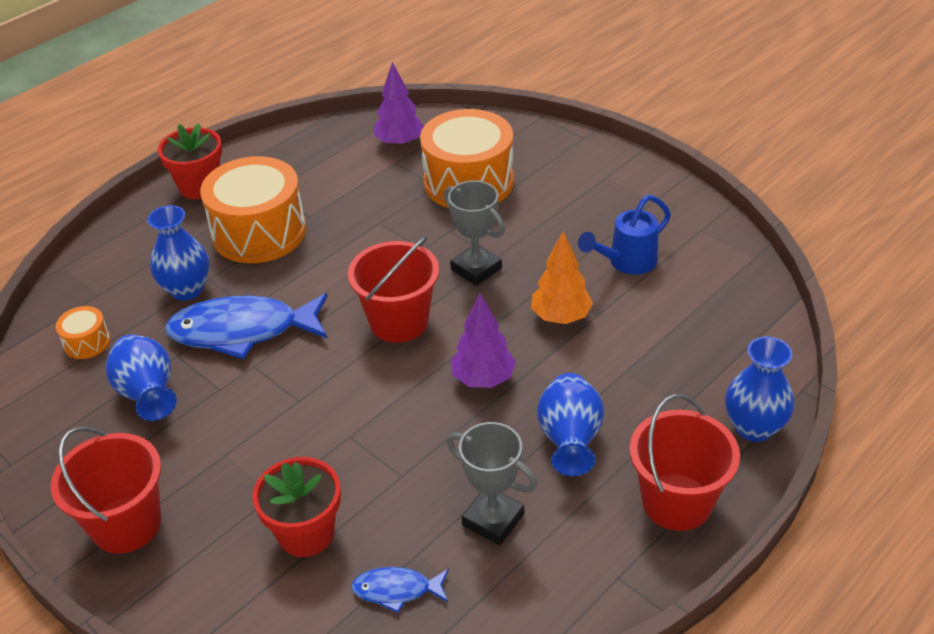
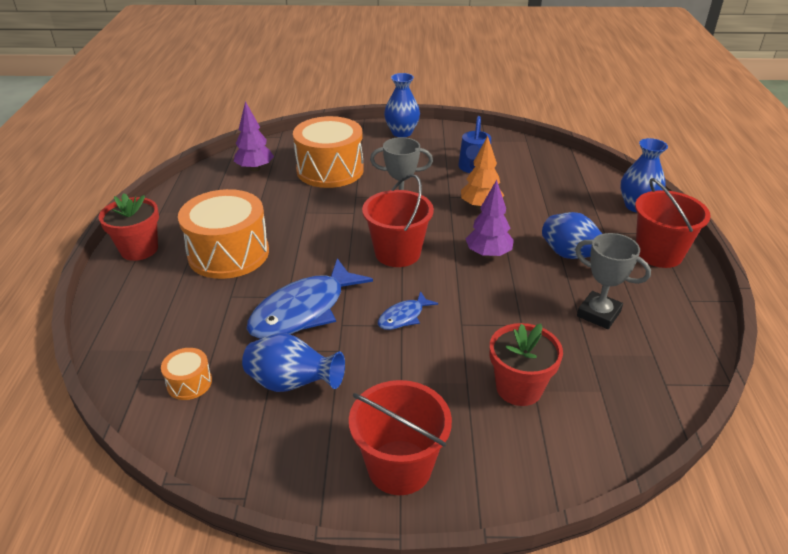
camera: 45 degrees left, 5 degrees down
blue vase [147,205,210,301] -> blue vase moved to [384,73,420,137]
blue fish [351,567,449,613] -> blue fish moved to [378,291,438,330]
grey trophy [447,422,537,545] -> grey trophy turned 45 degrees clockwise [575,233,651,329]

